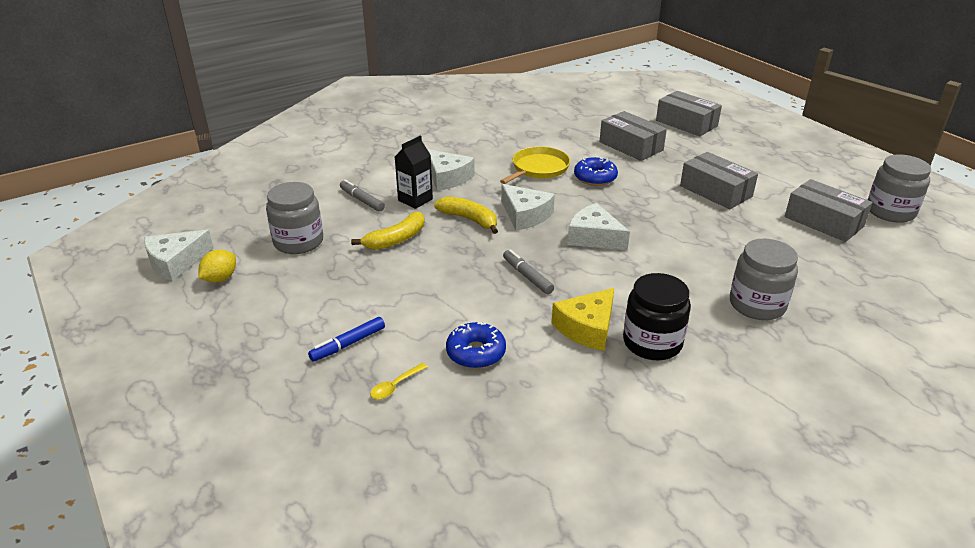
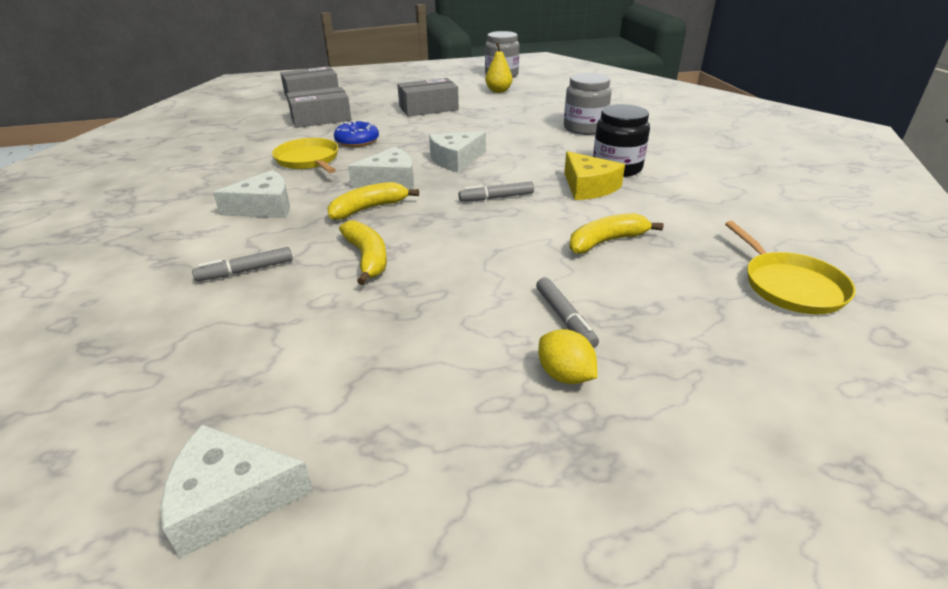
camera: 70 degrees left, 0 degrees up
white cheese [144,230,214,282] -> white cheese turned 105 degrees clockwise [161,424,313,558]
yellow lemon [198,249,236,283] -> yellow lemon moved to [538,329,597,384]
grey jar [266,182,323,254] -> none
blue marker [308,317,385,362] -> grey marker [536,277,599,348]
yellow spoon [370,363,428,399] -> none
black carton [395,136,433,209] -> none
blue donut [446,322,506,369] -> yellow banana [569,213,664,254]
grey box [785,179,873,242] -> yellow pear [485,42,513,93]
none -> yellow pan [725,221,856,315]

